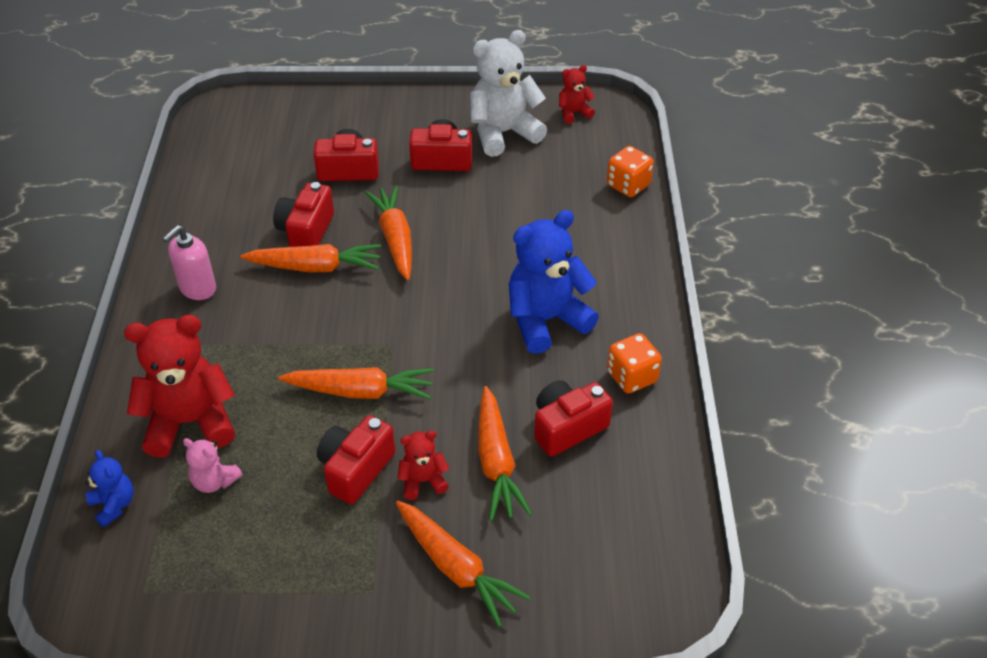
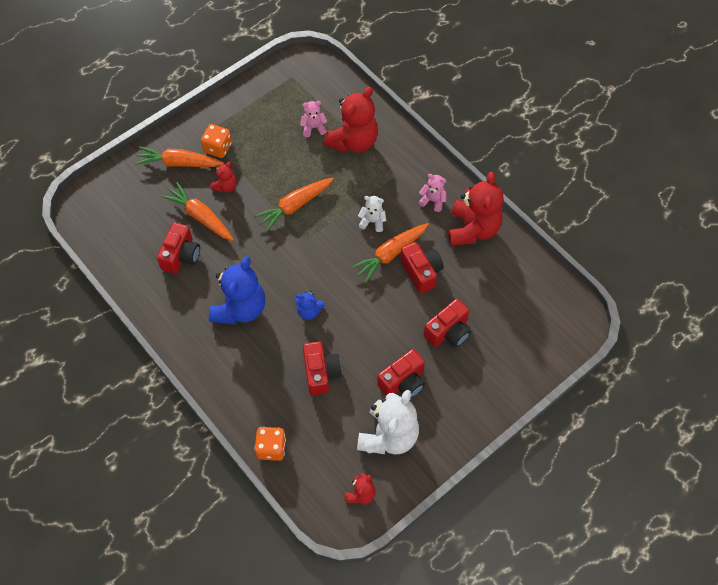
camera: 140 degrees right, 15 degrees up
blue teddy bear [85,450,134,527] -> blue teddy bear moved to [295,291,325,320]
pink soap dispenser [162,225,216,300] -> pink teddy bear [418,174,446,212]
red camera [317,415,395,504] -> red camera moved to [303,341,342,395]
orange carrot [365,185,412,280] -> none
orange dice [607,333,662,394] -> orange dice moved to [201,124,232,158]
none -> white teddy bear [358,196,386,232]
none -> red teddy bear [448,172,504,246]

